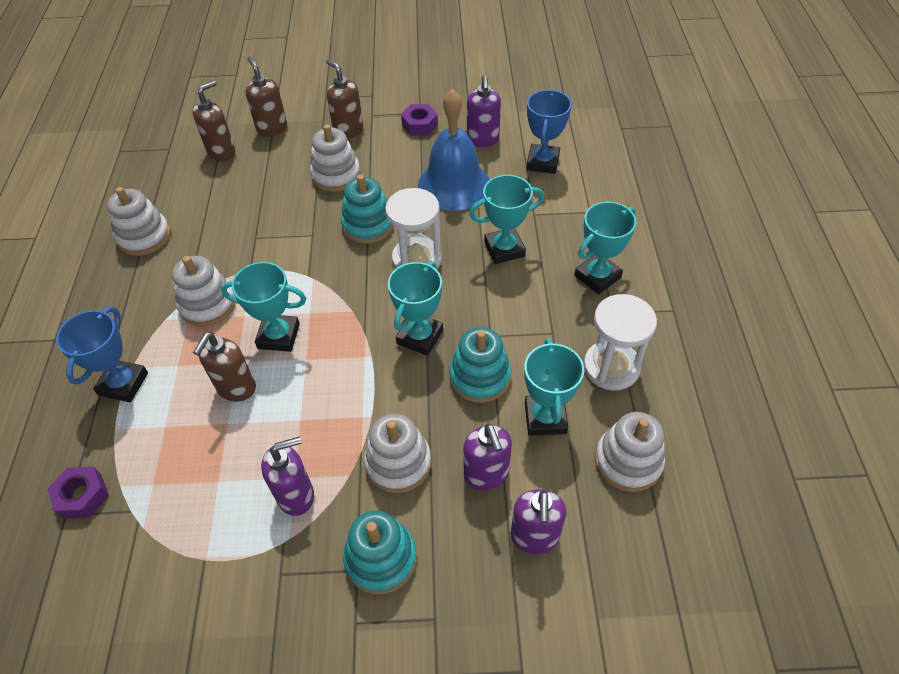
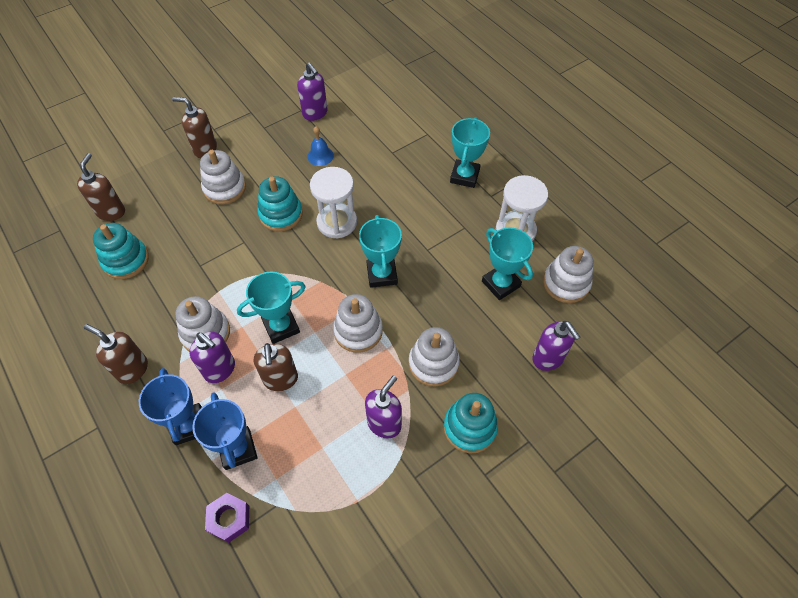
camera: 35 degrees left, 5 degrees up
white stacking toy [107,187,170,256] -> white stacking toy moved to [333,294,383,353]
brown soap dispenser [246,57,287,137] -> brown soap dispenser moved to [84,324,148,384]
purple nut [401,104,438,135] -> none
blue bell [418,89,490,211] -> blue bell [307,126,334,166], size x0.44
turquoise stacking toy [449,327,511,403] -> turquoise stacking toy moved to [93,223,149,279]
purple soap dispenser [463,424,512,491] -> purple soap dispenser moved to [189,332,235,383]
turquoise trophy [469,175,544,264] -> none
blue trophy [526,90,572,174] -> blue trophy moved to [192,392,258,470]

